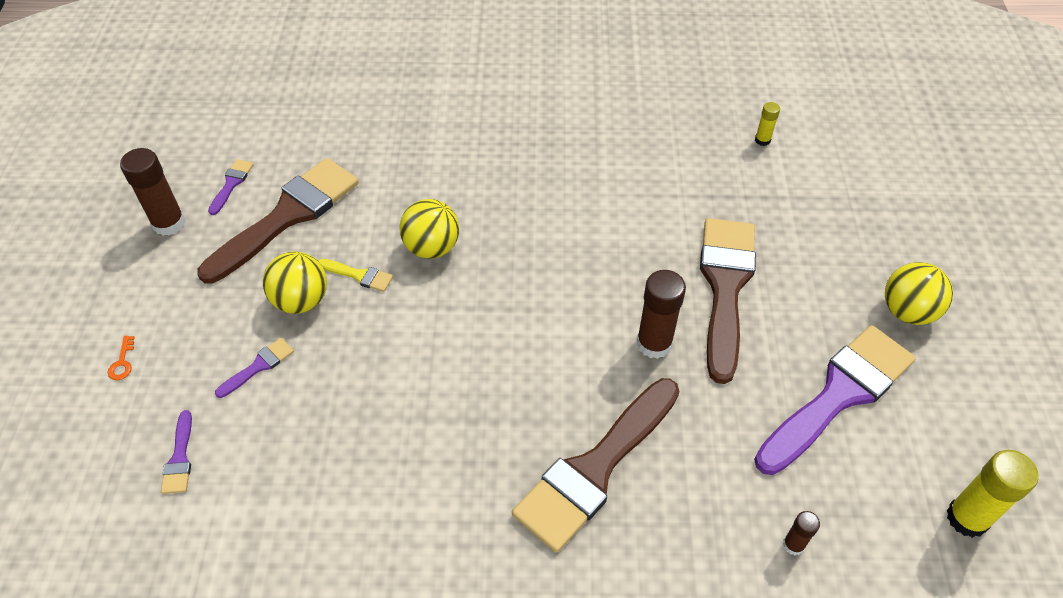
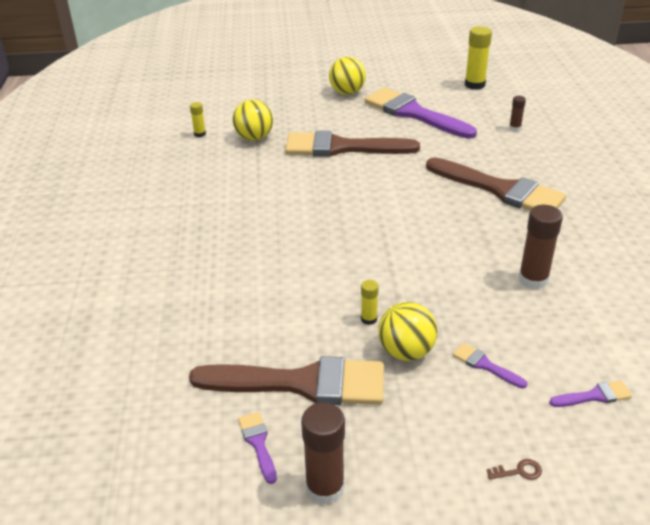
camera: 95 degrees left, 15 degrees down
orange key [108,336,135,380] -> brown key [487,459,542,480]
brown brush [197,158,359,284] -> brown brush turned 150 degrees clockwise [189,356,384,405]
purple brush [208,159,254,215] -> purple brush turned 60 degrees clockwise [238,412,277,484]
yellow brush [318,259,393,292] -> yellow glue stick [361,280,379,325]
yellow ball [400,199,459,259] -> yellow ball moved to [233,99,273,141]
brown glue stick [637,270,686,359] -> brown glue stick moved to [518,205,563,289]

